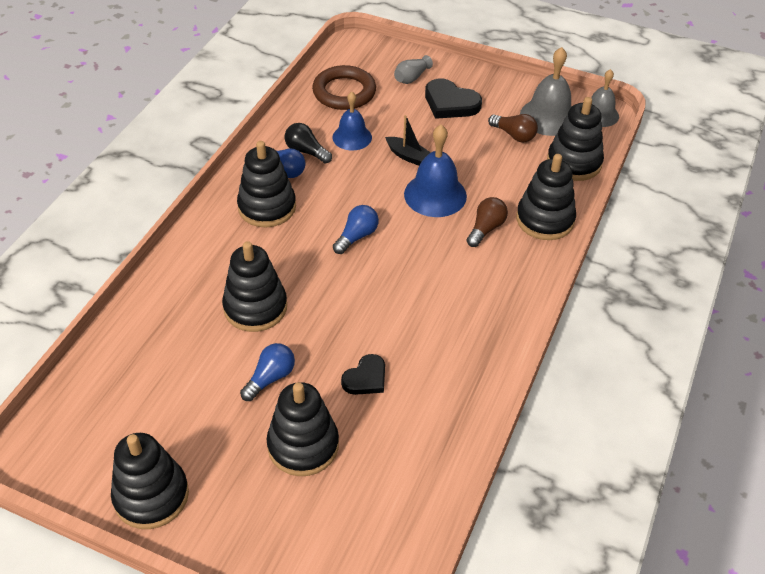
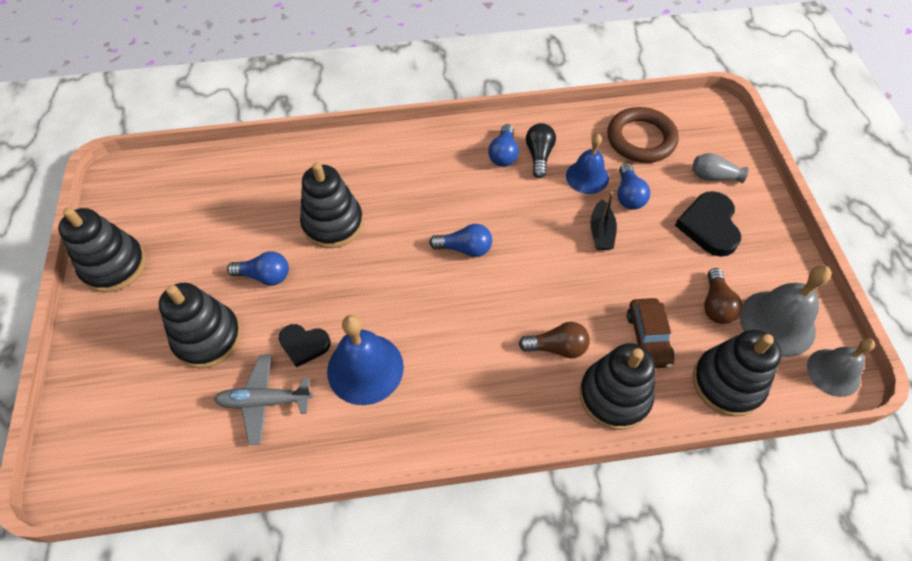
camera: 60 degrees right, 10 degrees up
black stacking toy [237,141,296,227] -> none
blue bell [404,125,467,217] -> blue bell moved to [327,315,404,405]
none -> grey plane [214,354,313,445]
none -> blue light bulb [617,163,650,210]
none -> brown car [627,298,674,368]

